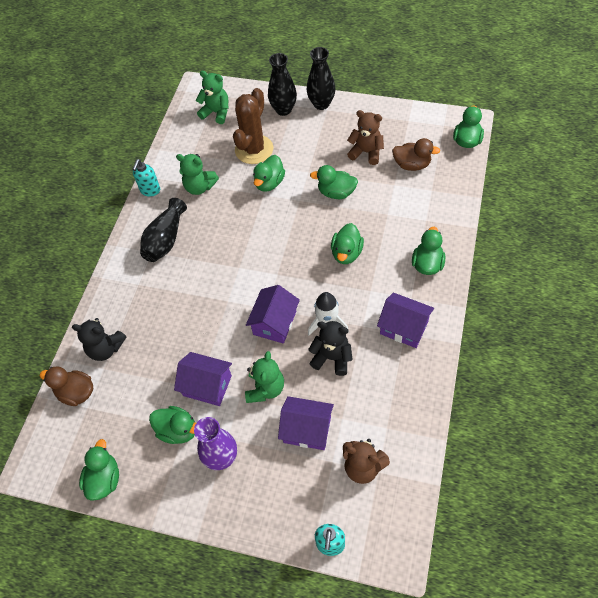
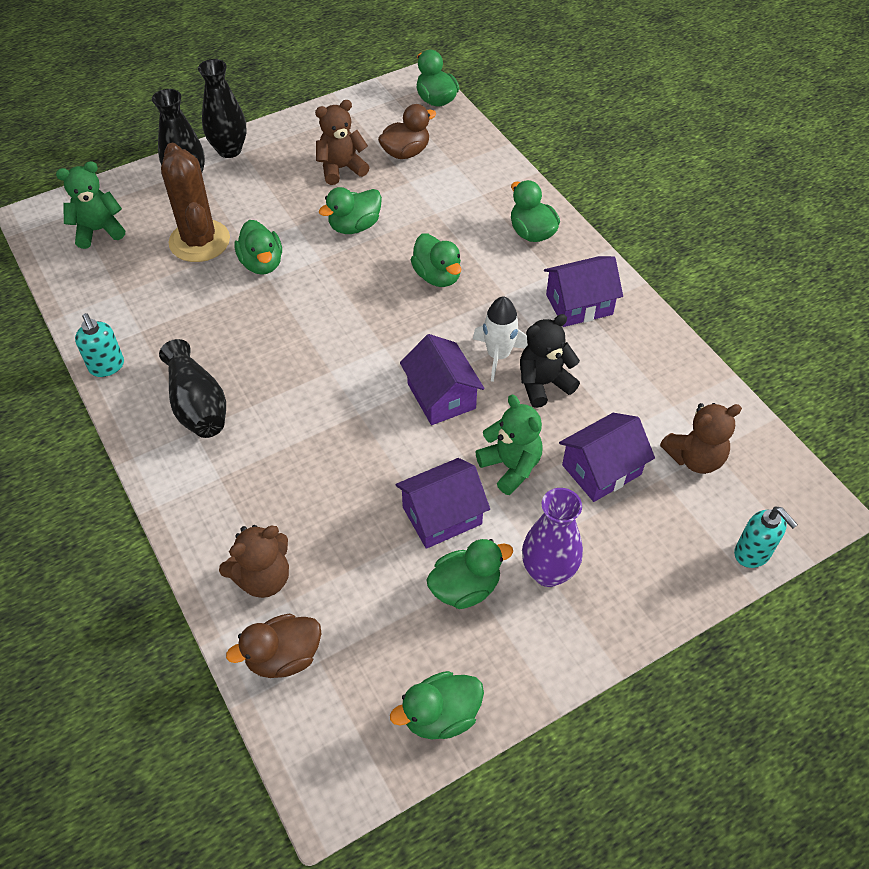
camera: 50 degrees left, 5 degrees down
black teddy bear [72,318,127,361] -> brown teddy bear [219,525,289,598]
green duck [79,439,119,501] -> green duck turned 75 degrees counterclockwise [390,671,484,739]
green teddy bear [176,154,219,195] -> none

